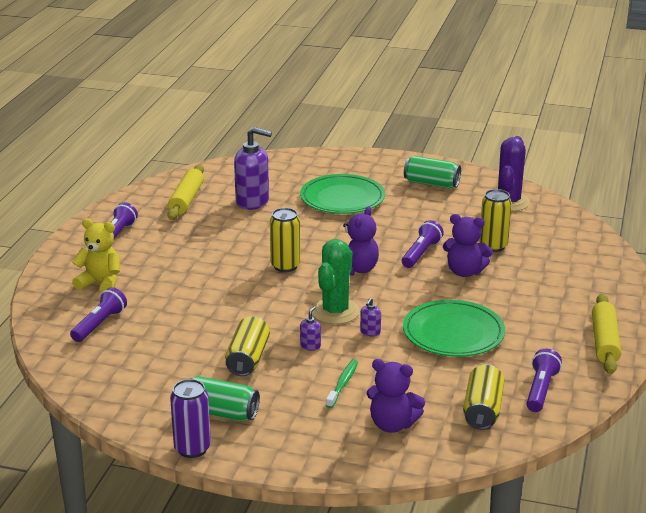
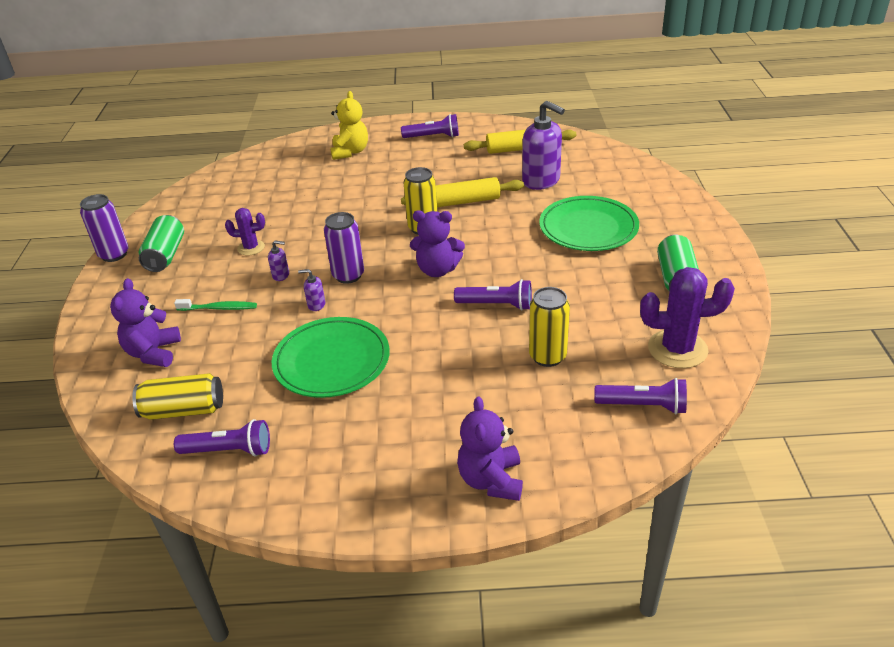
camera: 75 degrees right, 10 degrees up
purple flashlight [70,287,127,342] -> purple flashlight moved to [594,378,687,414]
yellow can [225,316,270,376] -> purple cactus [225,208,265,256]
purple soap dispenser [234,127,272,210] -> purple soap dispenser turned 45 degrees counterclockwise [522,101,565,190]
green cactus [312,239,360,324] -> purple can [324,212,364,284]
purple teddy bear [443,214,493,277] -> purple teddy bear moved to [457,396,523,501]
yellow rolling pin [592,294,621,374] -> yellow rolling pin moved to [401,177,524,207]

